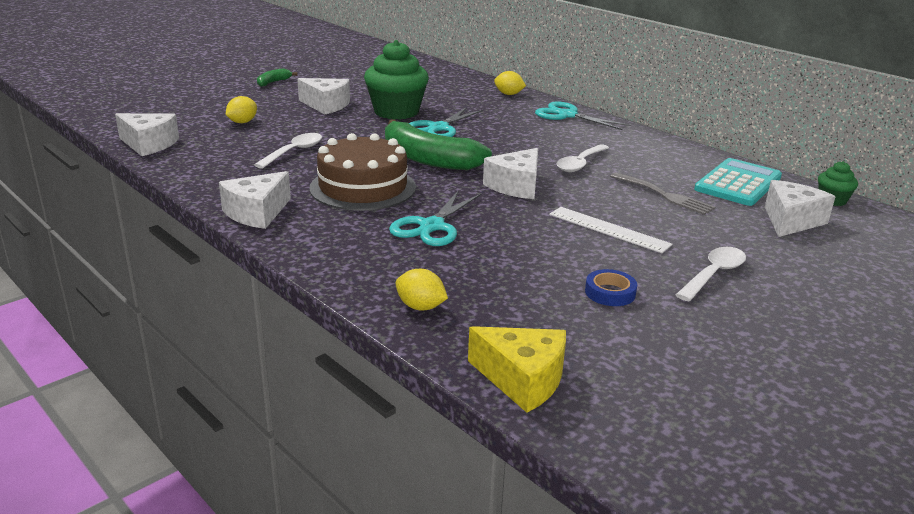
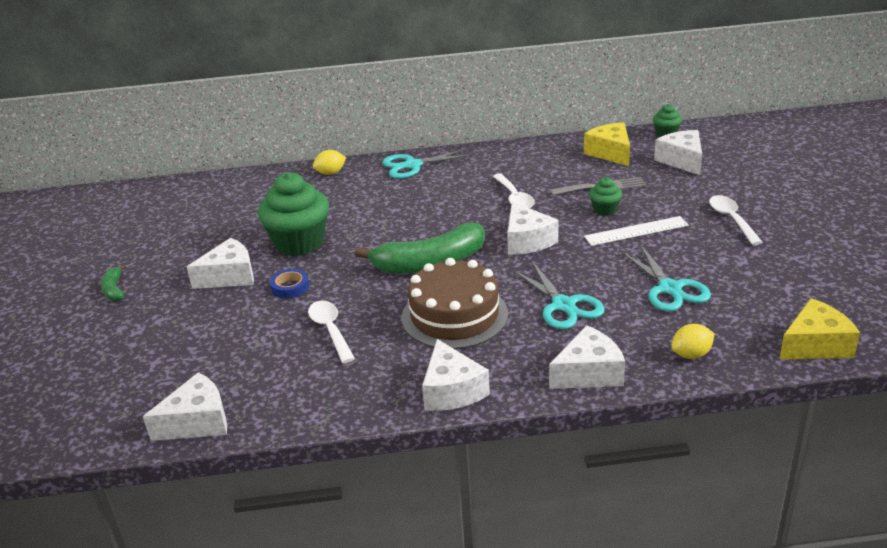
camera: 50 degrees left, 5 degrees up
yellow lemon [226,96,257,123] -> none
turquoise scissors [409,107,483,137] -> turquoise scissors moved to [620,245,711,311]
blue tape [585,269,637,306] -> blue tape moved to [270,269,309,298]
turquoise calculator [694,158,782,206] -> yellow cheese [584,122,630,166]
none -> white cheese [549,325,625,389]
none -> green cupcake [589,177,622,216]

